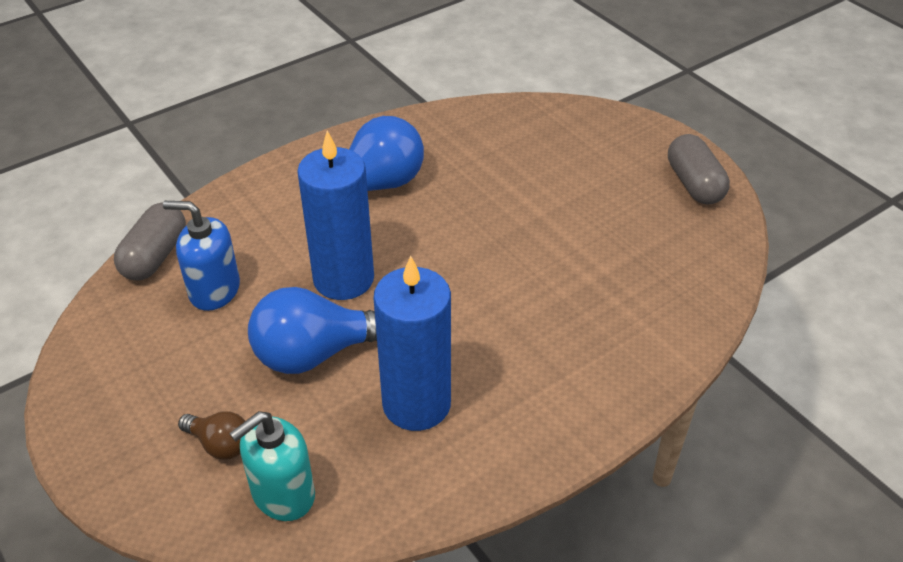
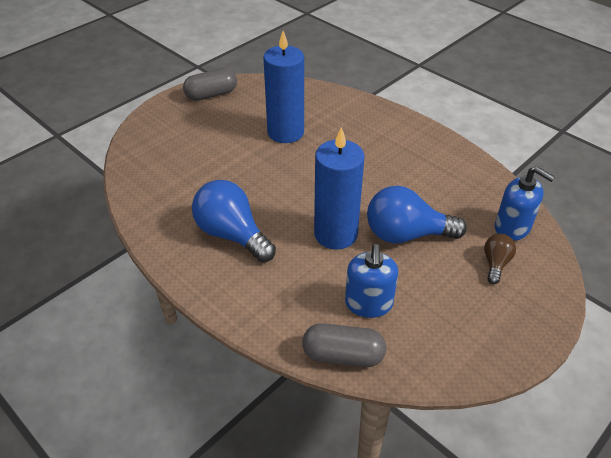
camera: 100 degrees left, 0 degrees up
turquoise soap dispenser [229,411,315,521] -> blue soap dispenser [495,166,555,241]
blue light bulb [248,287,377,374] -> blue light bulb turned 120 degrees clockwise [367,186,467,243]
blue candle [373,256,451,431] -> blue candle moved to [263,31,304,143]

